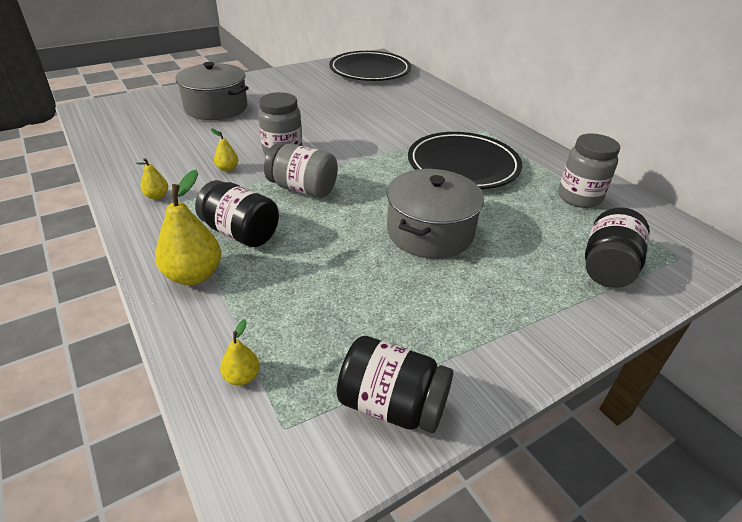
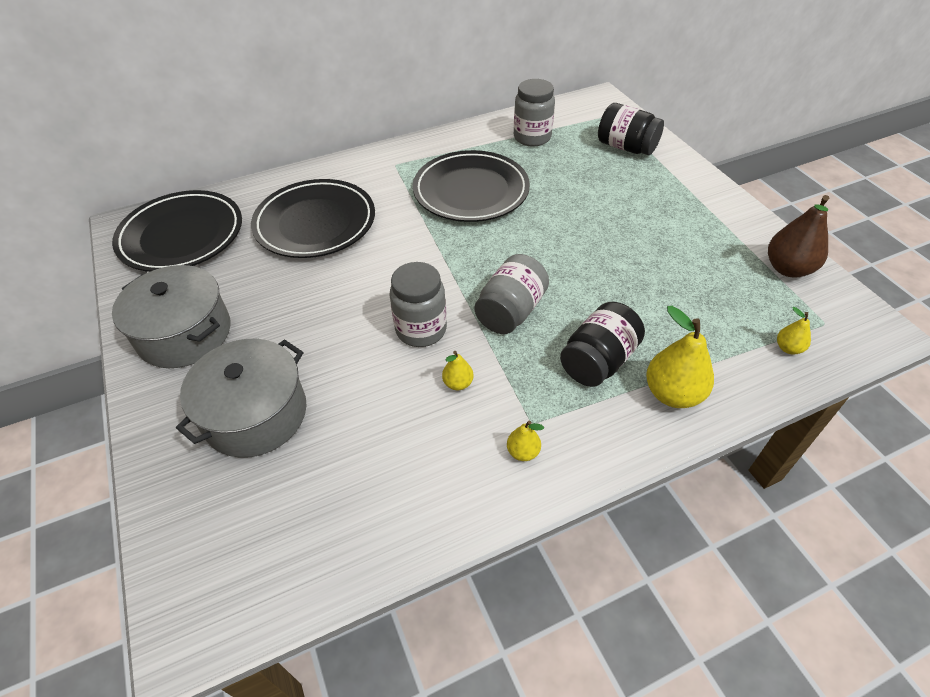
camera: 80 degrees left, 10 degrees up
black jar [337,336,453,433] -> brown pear [768,195,829,277]
grey pot [387,169,484,259] -> grey pot moved to [112,265,231,368]
none -> black plate [251,179,375,258]

